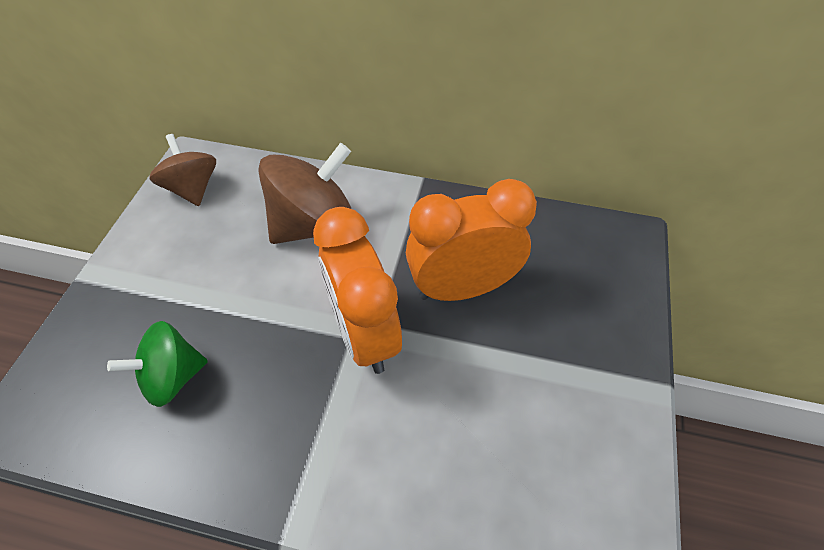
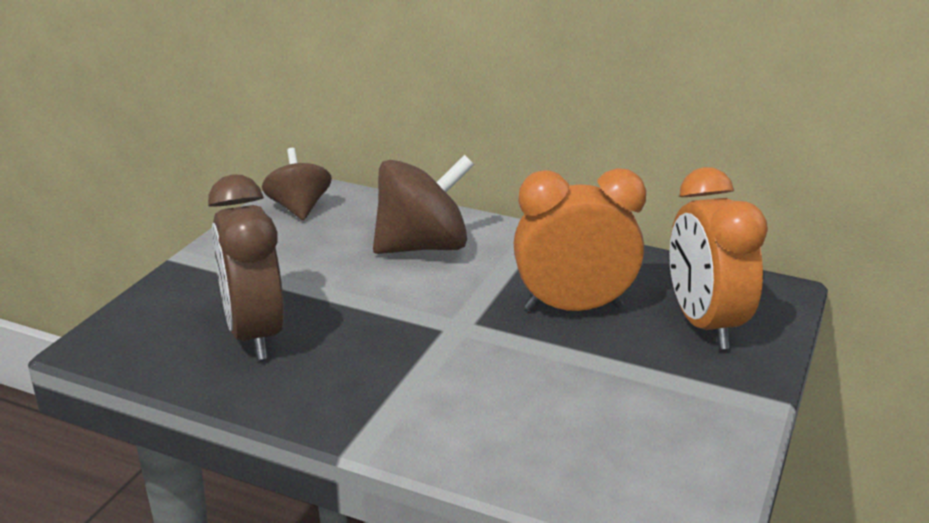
camera: 10 degrees right, 25 degrees down
green spinning top [107,321,208,407] -> brown clock [208,175,284,360]
orange clock [313,207,402,374] -> orange clock moved to [669,167,768,349]

